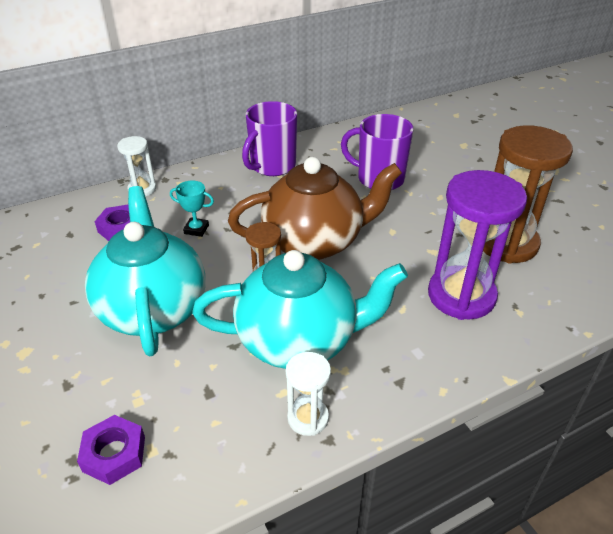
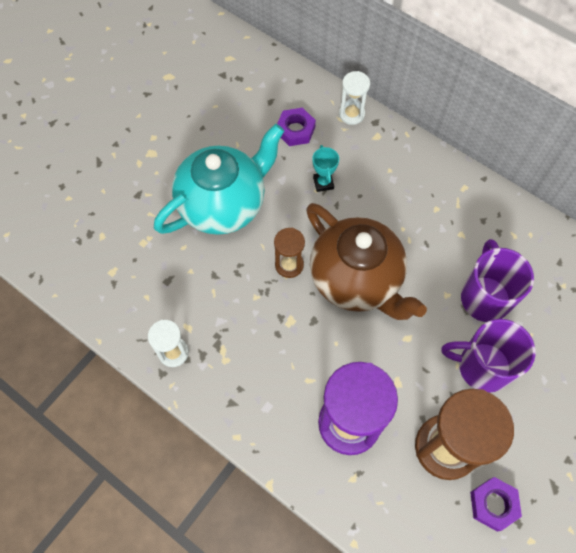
camera: 65 degrees right, 25 degrees up
purple nut [77,415,145,485] -> purple nut moved to [470,477,522,531]
turquoise teapot [192,250,408,369] -> none
purple mug [242,101,297,176] -> purple mug moved to [442,319,536,393]

